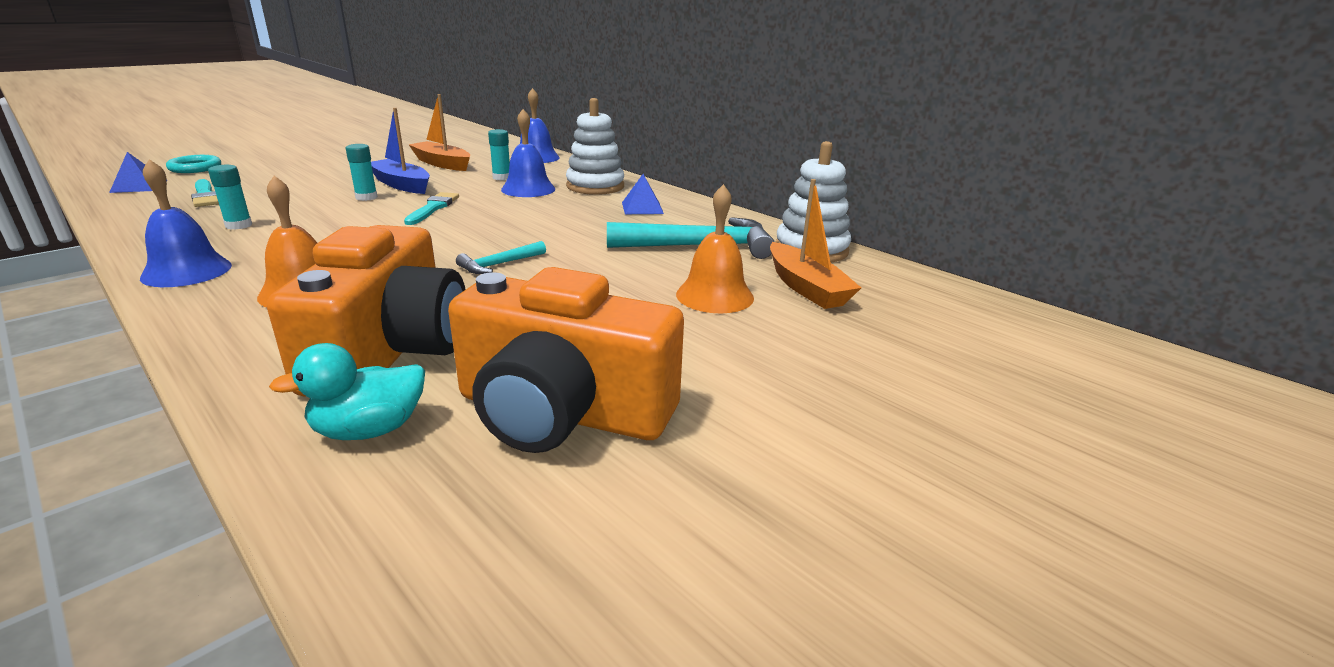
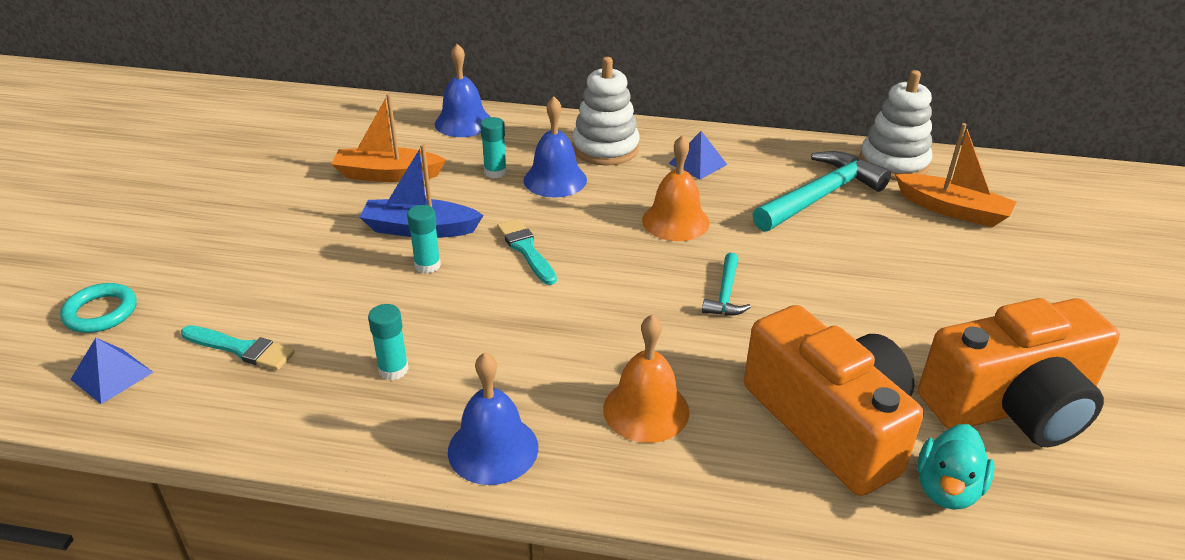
camera: 35 degrees left, 10 degrees up
orange bell [676,184,754,313] -> orange bell moved to [642,135,709,241]

